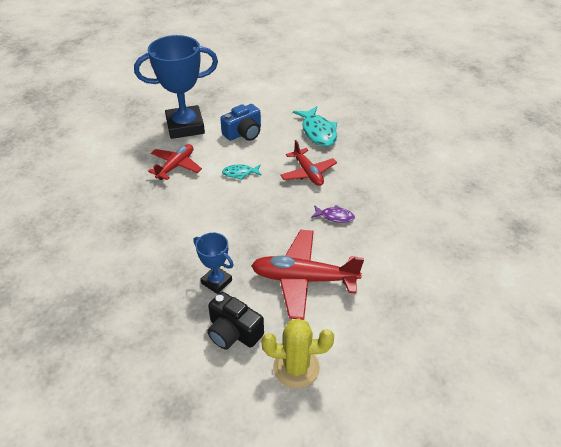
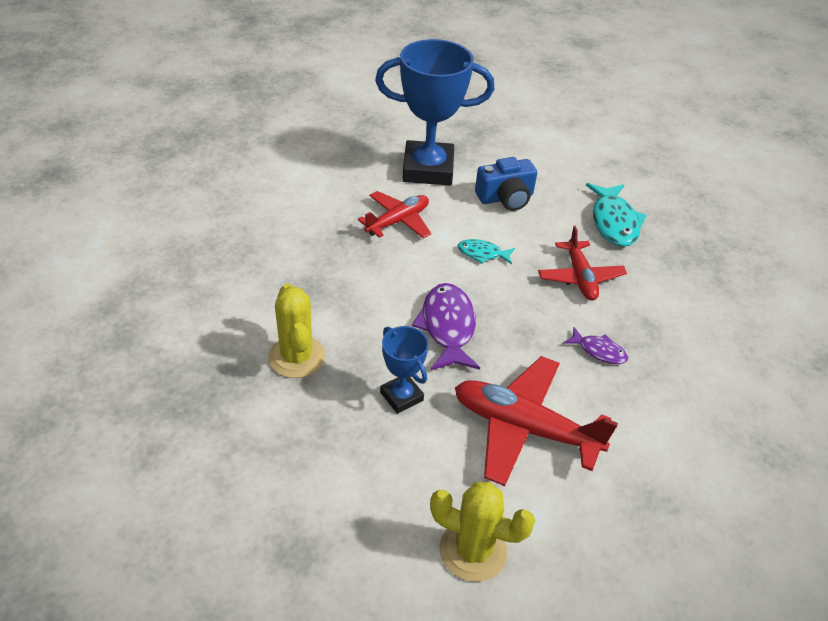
camera: 15 degrees right, 0 degrees up
black camera [207,292,264,350] -> none
none -> yellow cactus [268,283,325,378]
none -> purple fish [412,283,480,370]

